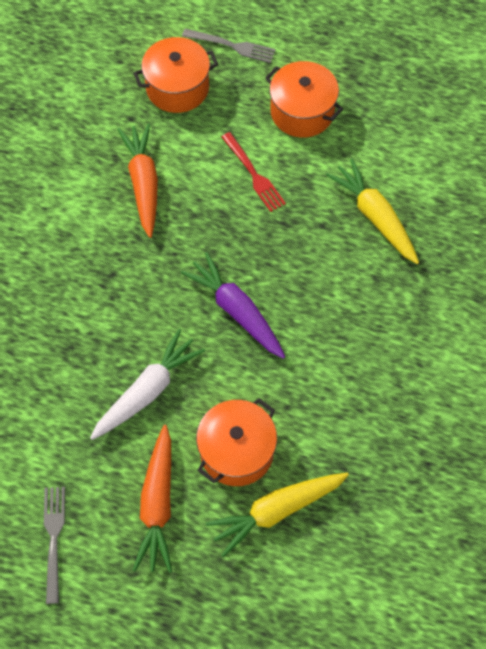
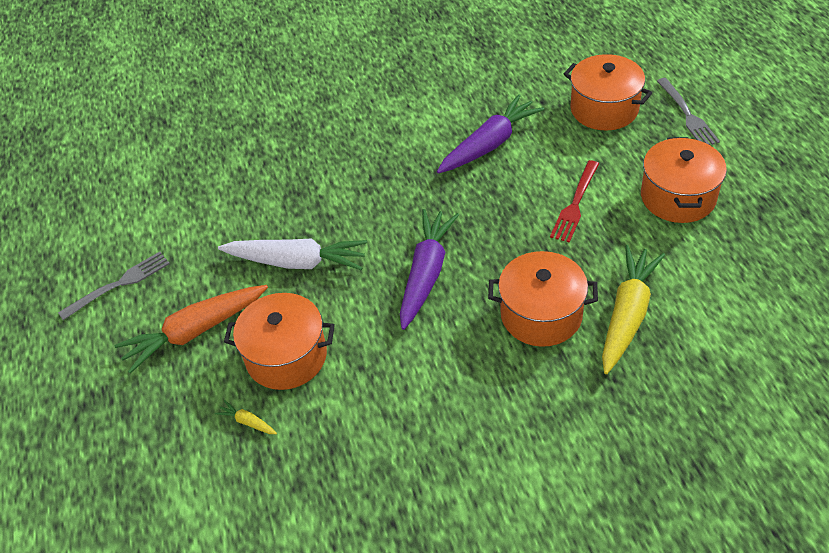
camera: 60 degrees right, 15 degrees down
orange carrot [117,123,158,238] -> purple carrot [437,94,544,174]
yellow carrot [206,473,349,557] -> yellow carrot [215,400,277,434], size x0.41
none -> orange pot [488,251,598,347]

